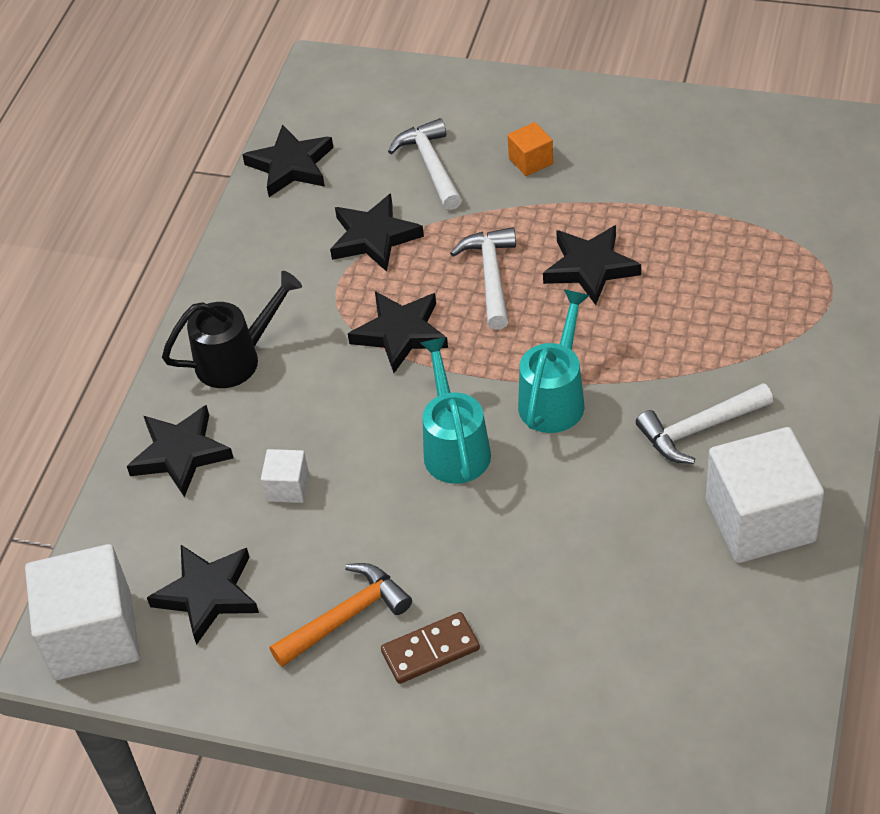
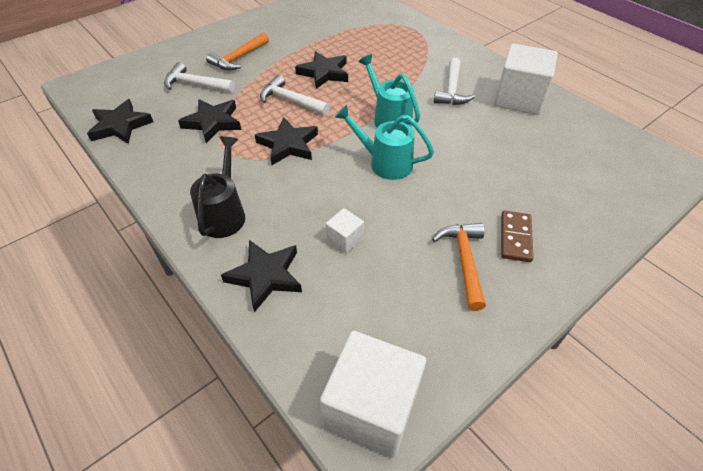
camera: 60 degrees left, 0 degrees up
black star [147,545,259,645] -> none
orange cube [508,122,553,176] -> orange hammer [206,33,269,70]

